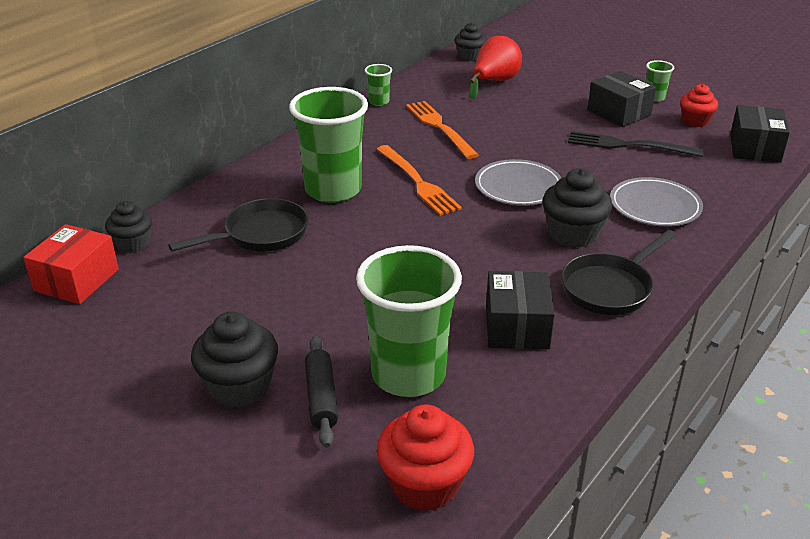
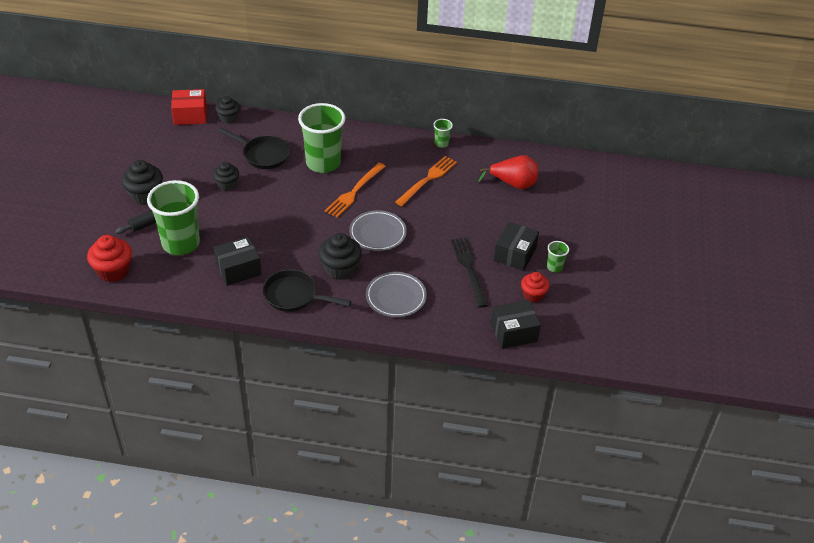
camera: 60 degrees right, 10 degrees up
black cupcake [455,23,487,61] -> black cupcake moved to [213,162,239,191]

